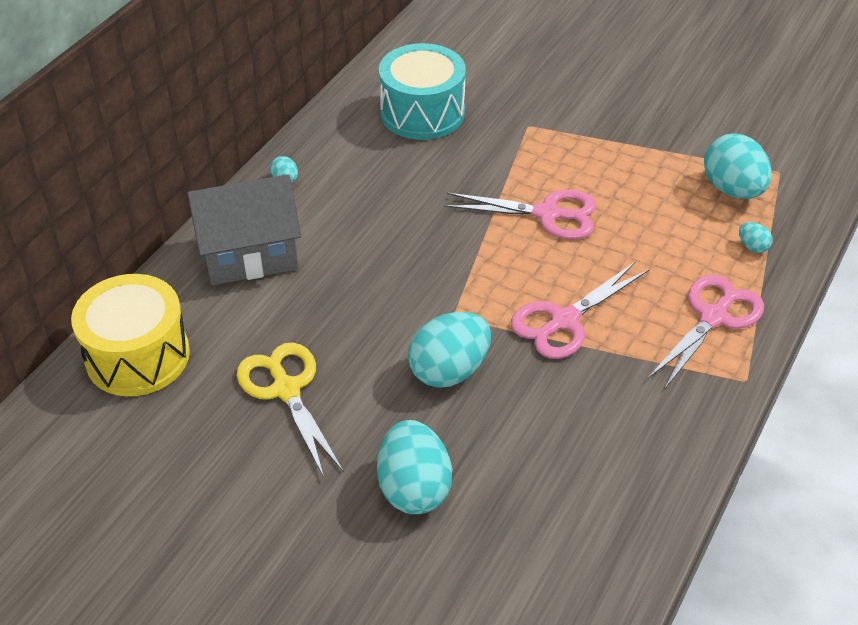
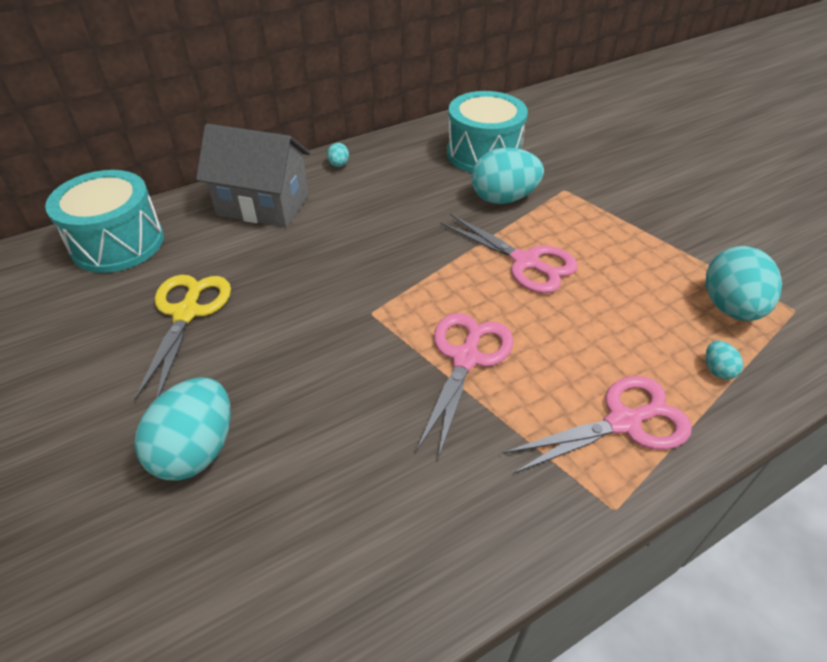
camera: 30 degrees right, 0 degrees up
yellow drum [71,274,190,396] -> turquoise drum [45,170,164,273]
turquoise egg [408,312,491,388] -> turquoise egg moved to [471,147,544,204]
pink scissors [511,261,649,359] -> pink scissors turned 120 degrees clockwise [416,313,513,458]

